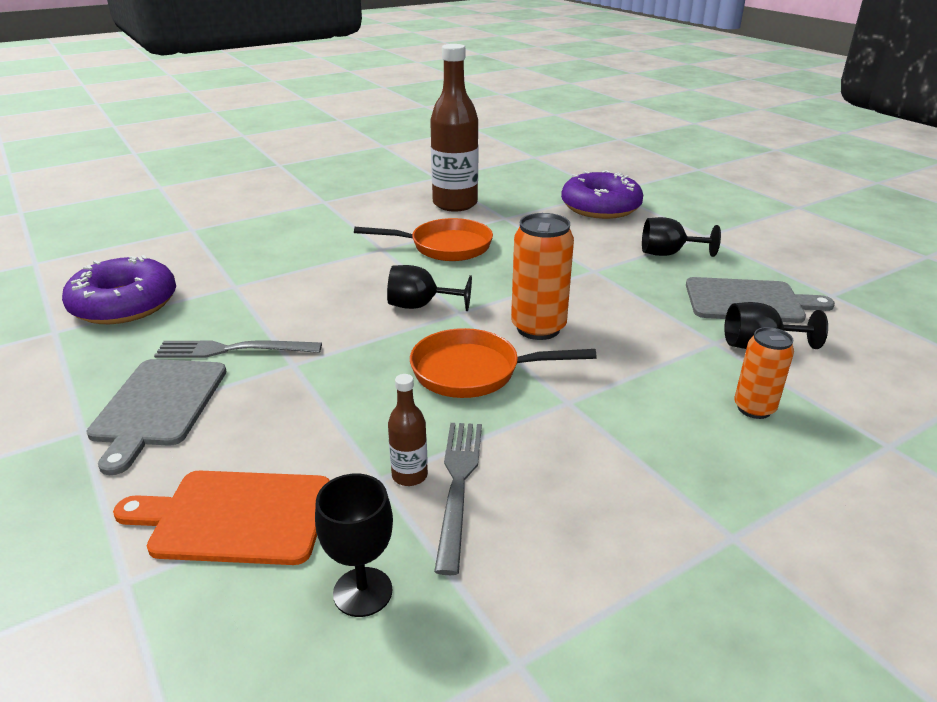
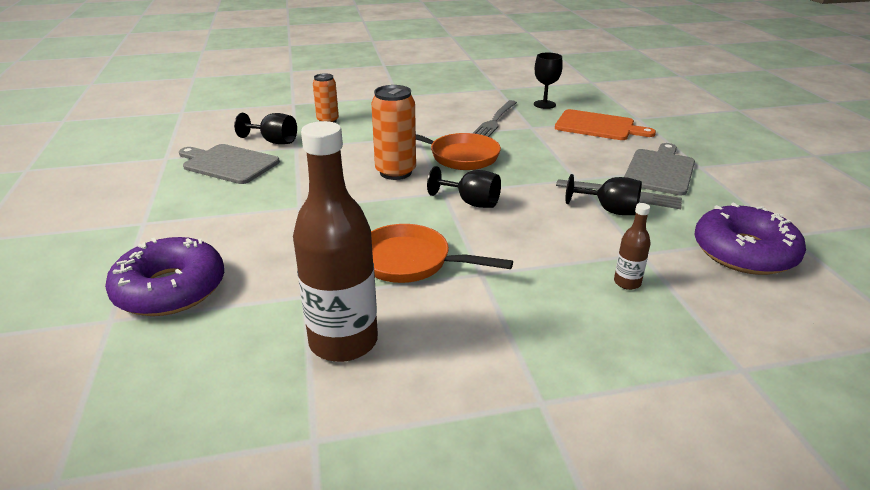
camera: 160 degrees left, 0 degrees up
brown bottle [388,374,428,486] -> brown bottle moved to [614,203,651,290]
black goblet [642,217,721,257] -> black goblet moved to [565,174,642,215]

